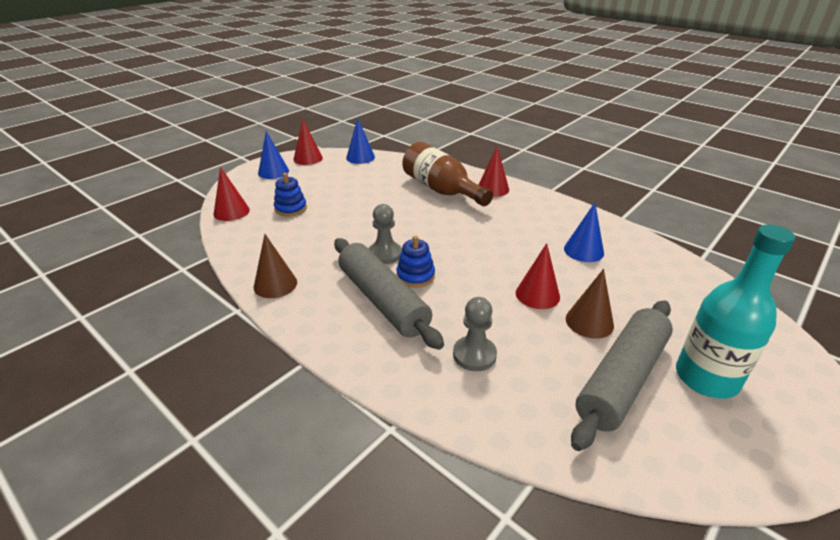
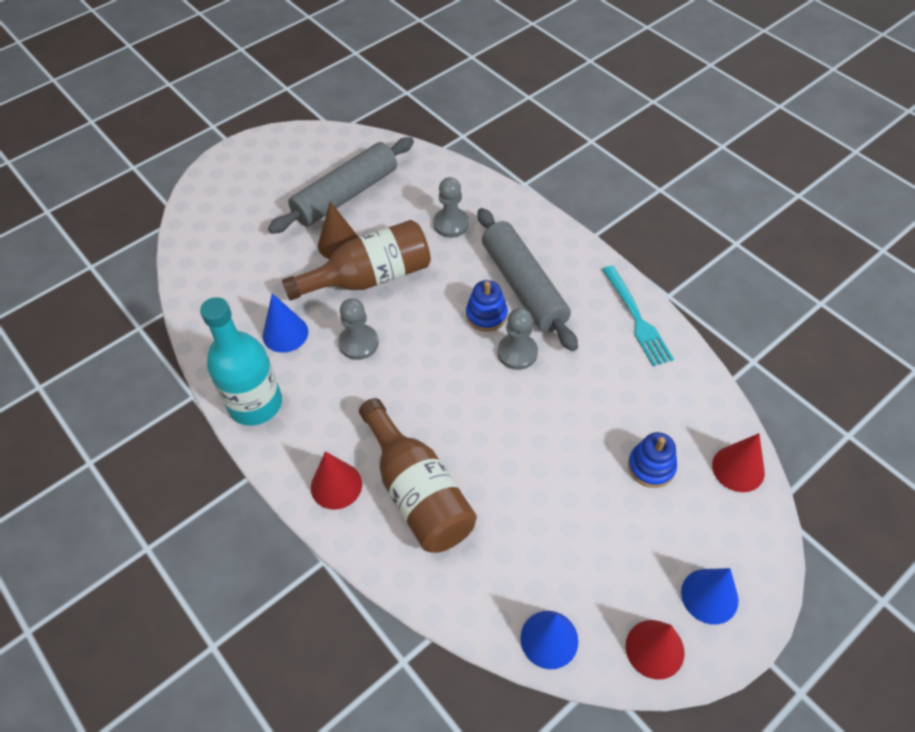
camera: 170 degrees left, 20 degrees up
brown cone [254,234,297,298] -> turquoise fork [602,265,674,367]
red cone [516,243,560,309] -> brown bottle [282,220,431,300]
turquoise bottle [676,225,795,399] -> turquoise bottle moved to [200,297,282,426]
none -> grey pawn [338,298,379,360]

